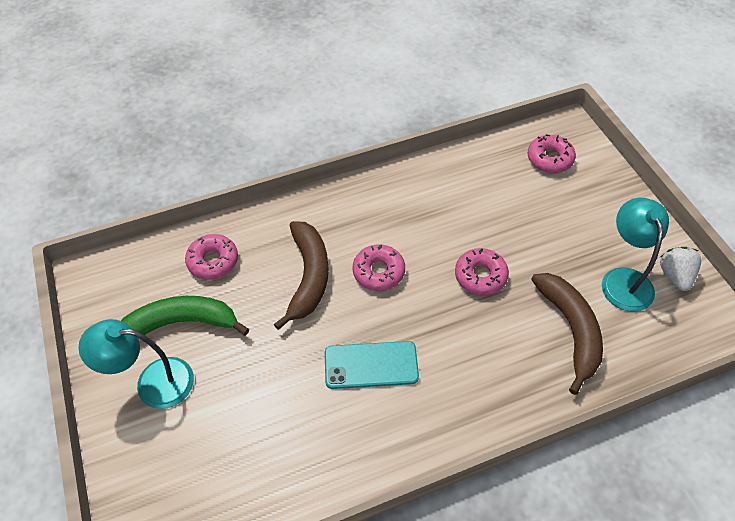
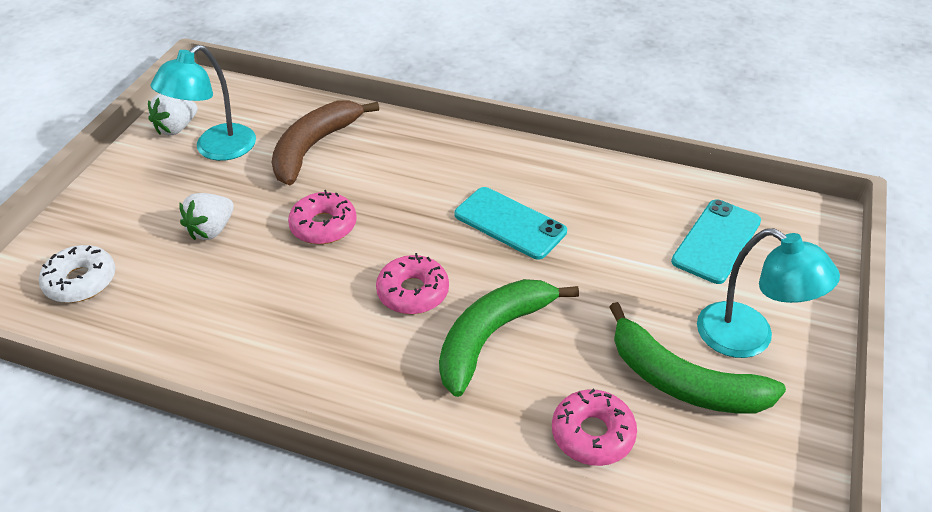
camera: 140 degrees left, 10 degrees down
brown banana [274,221,329,330] -> green banana [439,279,579,397]
pink donut [528,134,576,173] -> white donut [39,245,115,303]
none -> white strawberry [179,193,234,240]
none -> turquoise phone [671,199,761,284]

